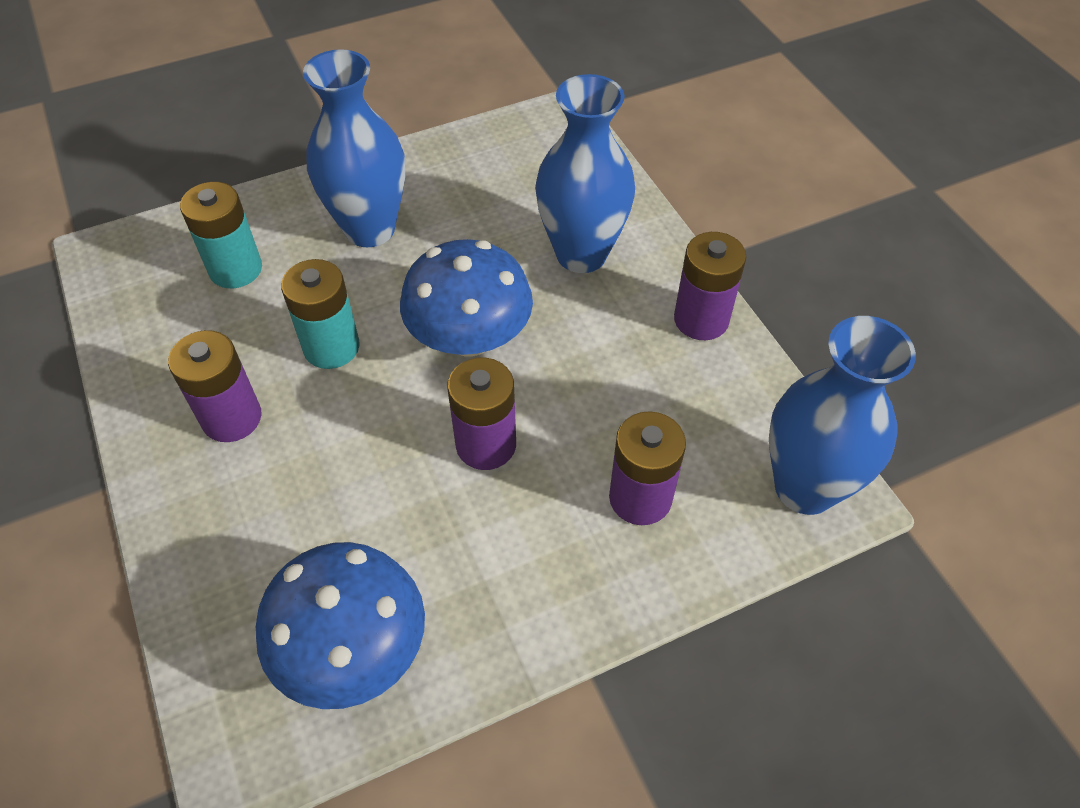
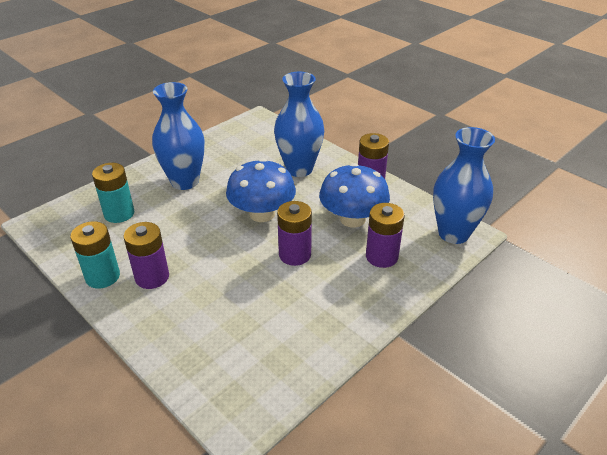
camera: 20 degrees left, 15 degrees down
blue mushroom [256,542,425,709] -> blue mushroom moved to [319,163,390,228]
turquoise battery [281,259,360,369] -> turquoise battery moved to [70,221,120,288]

